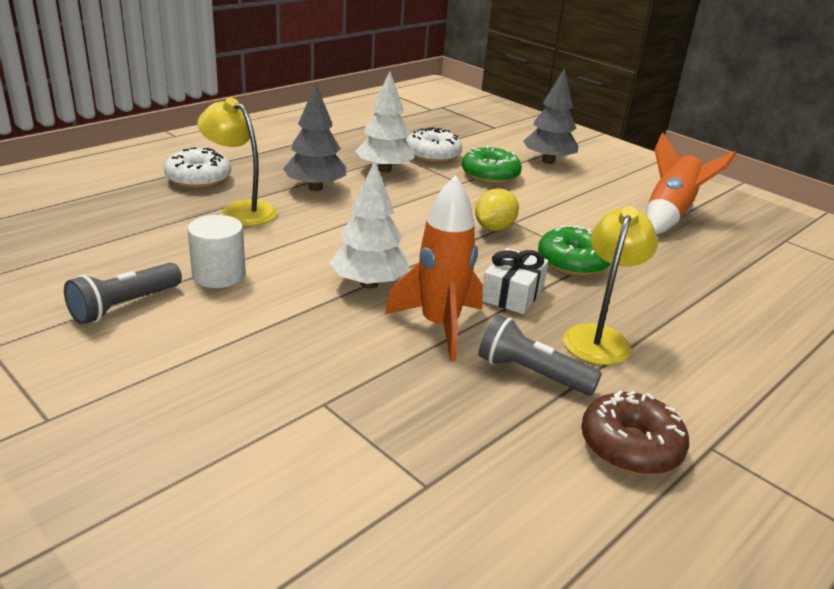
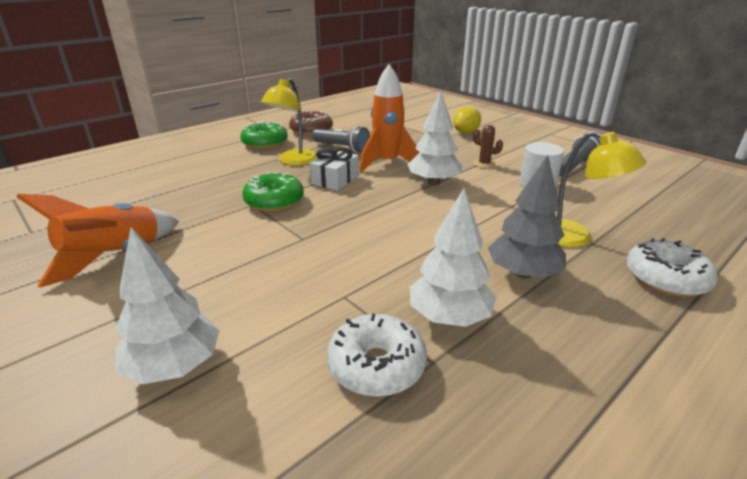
camera: 175 degrees left, 0 degrees up
green donut [462,146,522,184] -> green donut moved to [240,121,288,149]
yellow lemon [475,188,519,231] -> yellow lemon moved to [453,106,481,134]
grey tree [523,68,578,164] -> white tree [115,227,220,384]
none -> brown cactus [473,125,503,168]

